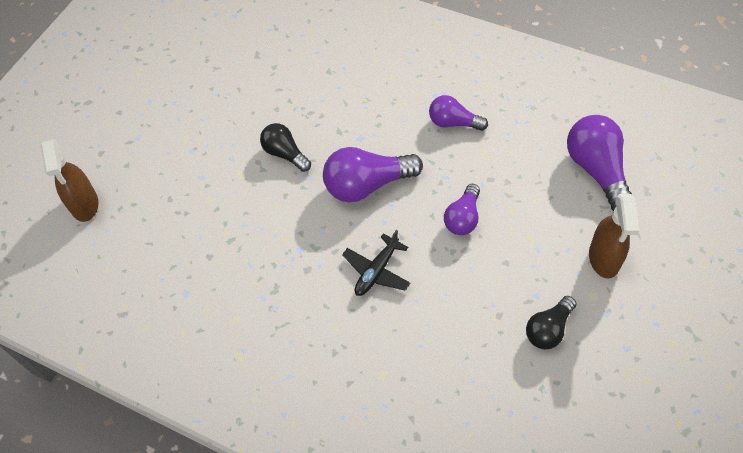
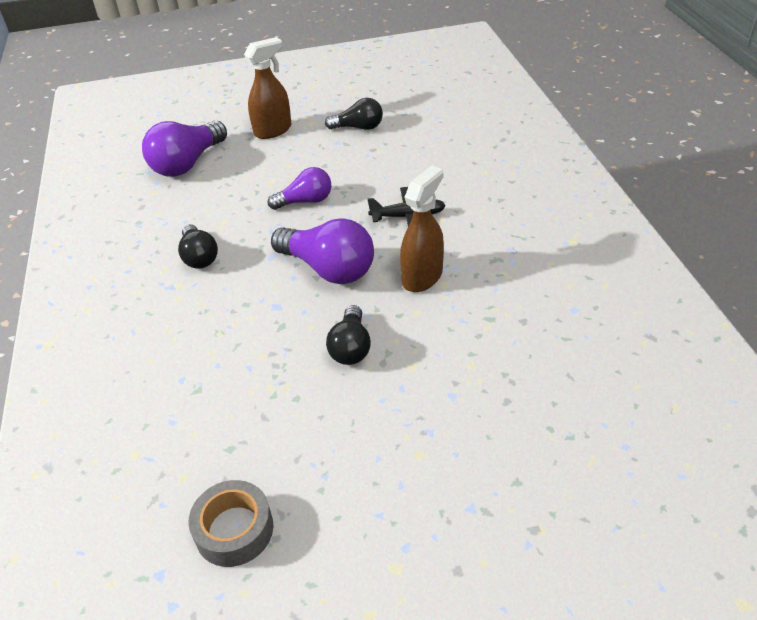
camera: 130 degrees left, 15 degrees down
brown spray bottle [41,139,99,222] -> brown spray bottle moved to [400,165,444,292]
purple light bulb [429,95,488,131] -> black light bulb [178,224,218,269]
none -> grey tape [189,480,273,567]

